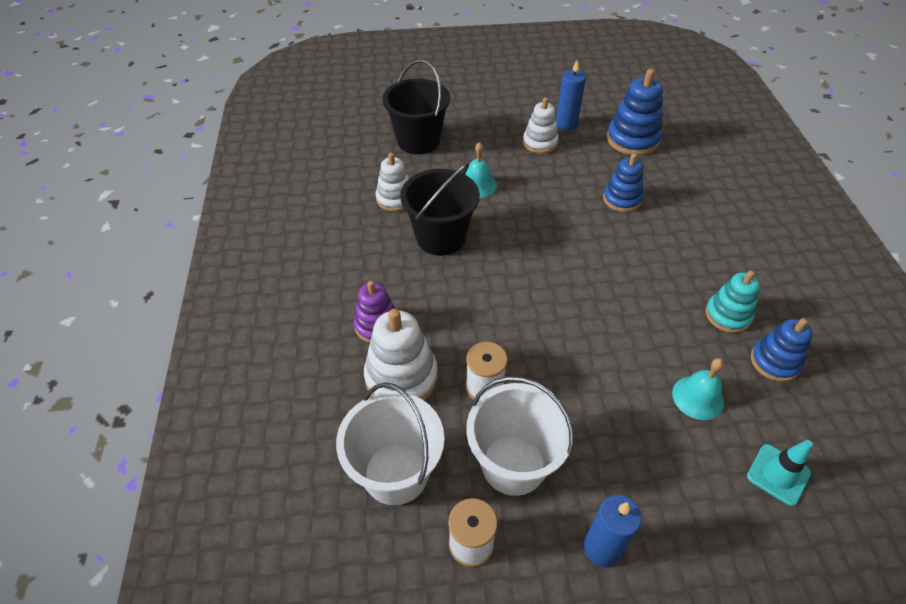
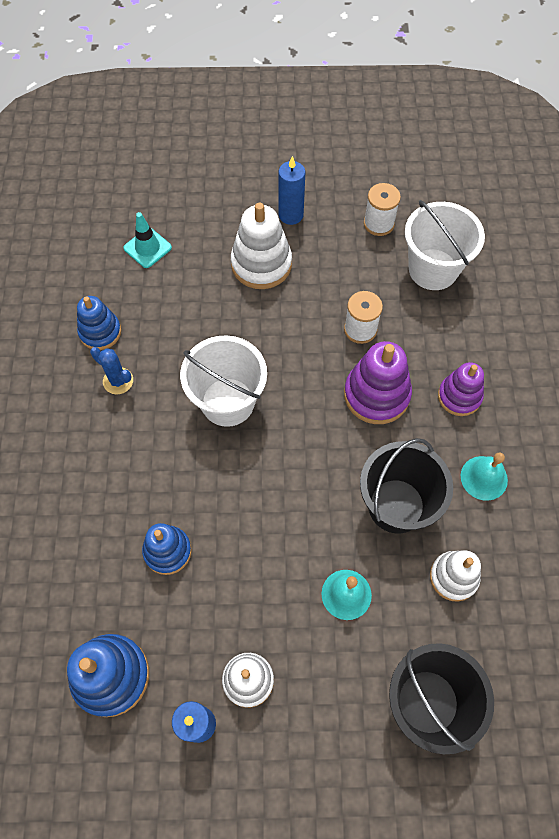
camera: 175 degrees left, 15 degrees up
white stacking toy [364,309,438,400] -> white stacking toy moved to [231,203,292,289]
white bucket [466,376,574,496] -> white bucket moved to [180,335,267,427]
turquoise bell [672,358,724,420] -> turquoise bell moved to [461,452,508,501]
turquoise stacking toy [705,270,760,333] -> blue cactus [90,347,133,394]
none -> purple stacking toy [344,341,412,424]

